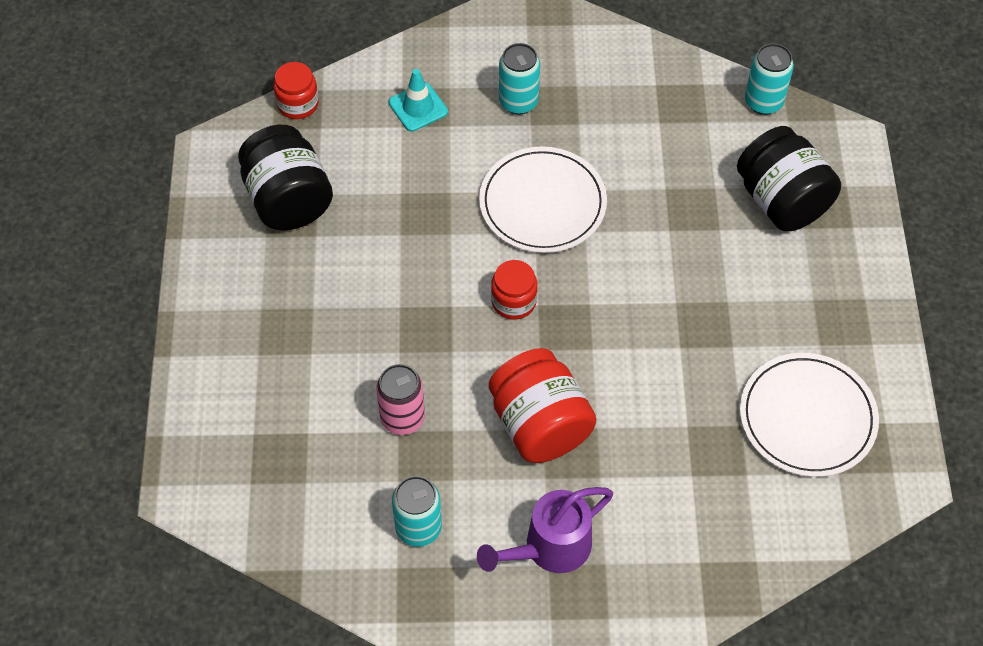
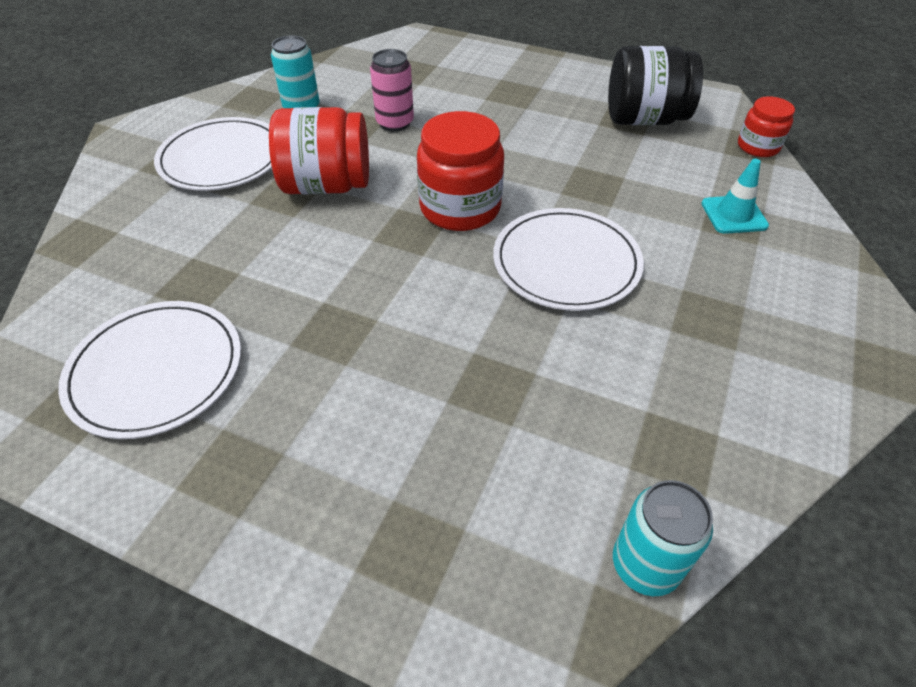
camera: 115 degrees right, 10 degrees down
purple watering can [477,487,613,573] -> white plate [154,117,272,191]
red jar [491,260,537,320] -> red jar [417,111,504,231], size x1.75
turquoise can [499,43,540,115] -> none
black jar [737,126,841,231] -> none

